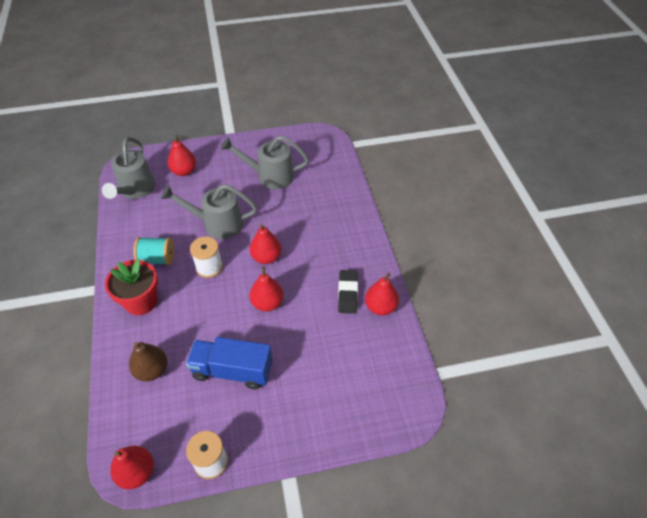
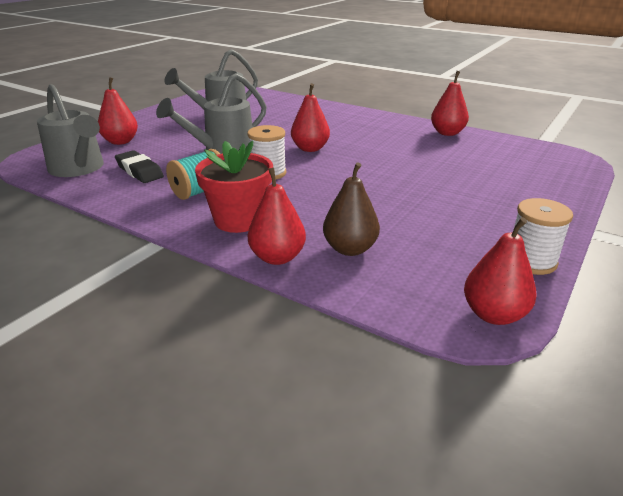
camera: 45 degrees left, 20 degrees down
blue truck [186,337,273,389] -> none
red pear [250,267,284,312] -> red pear moved to [248,167,306,265]
black eraser [338,270,358,314] -> black eraser moved to [115,150,164,183]

